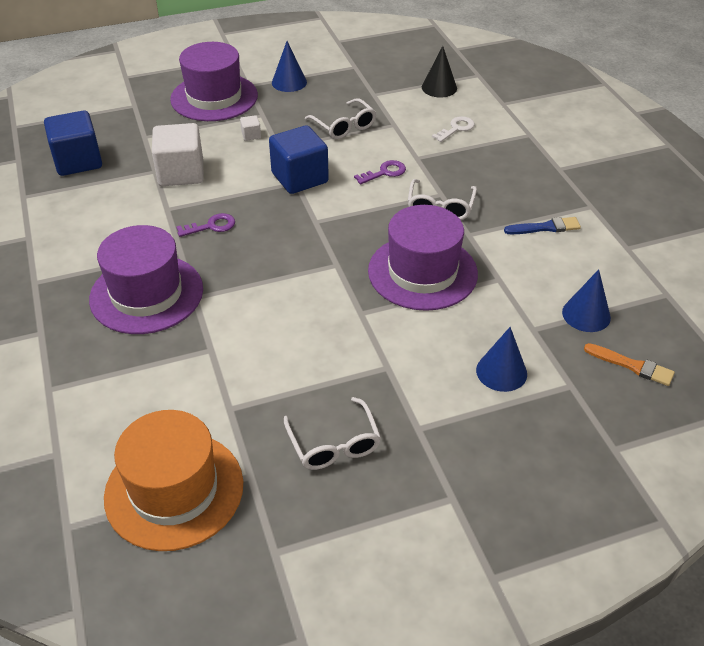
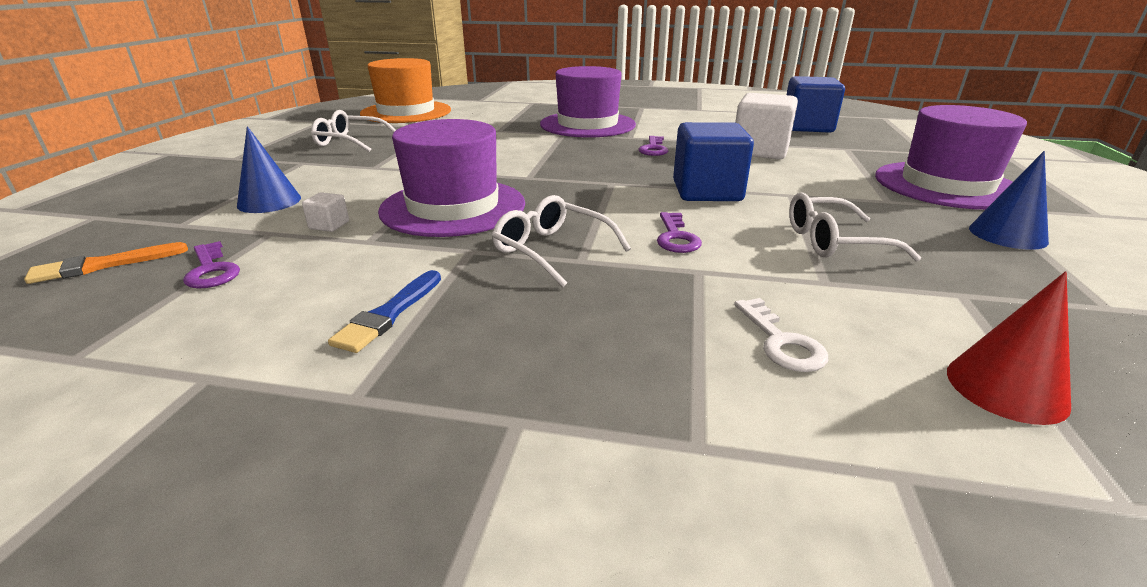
camera: 120 degrees right, 15 degrees down
white cube [240,115,261,141] -> white cube moved to [302,192,349,232]
black cone [422,46,457,97] -> red cone [947,271,1071,425]
blue cone [562,269,611,332] -> purple key [183,241,240,288]

